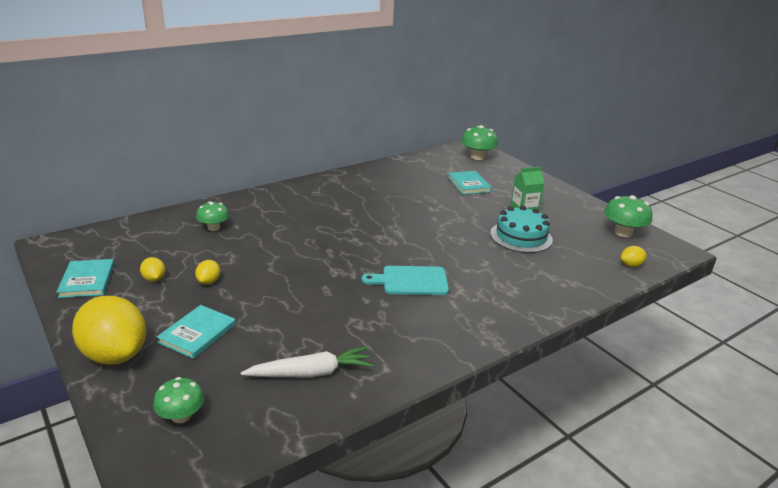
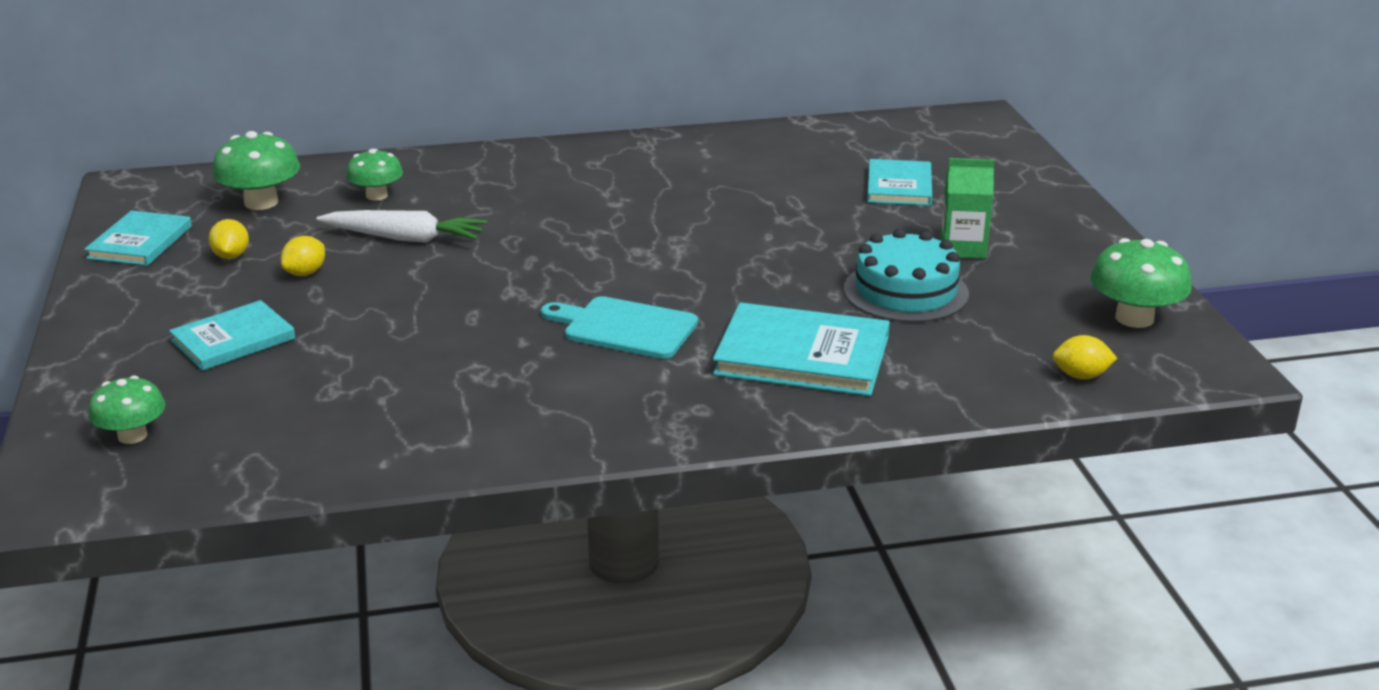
camera: 25 degrees right, 0 degrees up
yellow lemon [72,296,146,365] -> none
white carrot [241,347,373,377] -> white carrot moved to [316,210,487,243]
green mushroom [461,125,498,160] -> green mushroom moved to [212,131,300,210]
none -> turquoise book [713,302,890,396]

